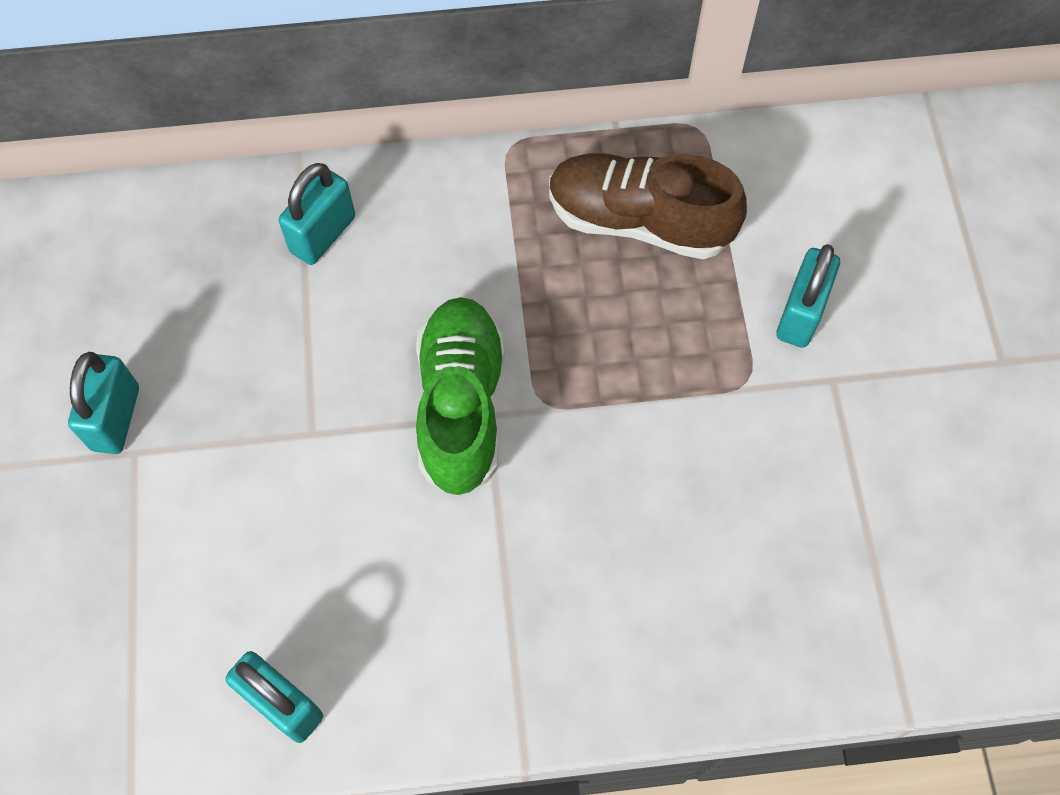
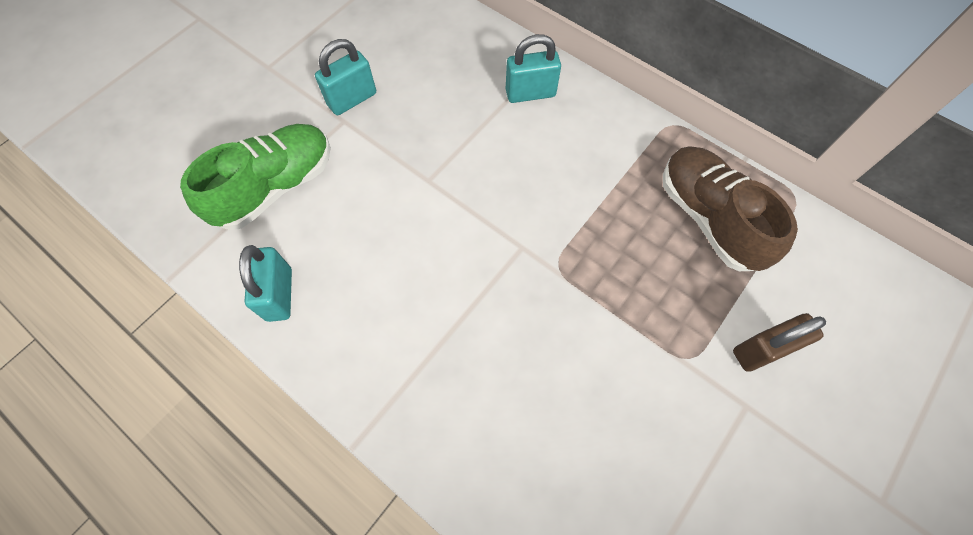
camera: 45 degrees right, 0 degrees up
green shoe [416,297,505,496] -> green shoe moved to [180,124,331,230]
turquoise padlock [776,244,840,348] -> brown padlock [733,313,826,372]

